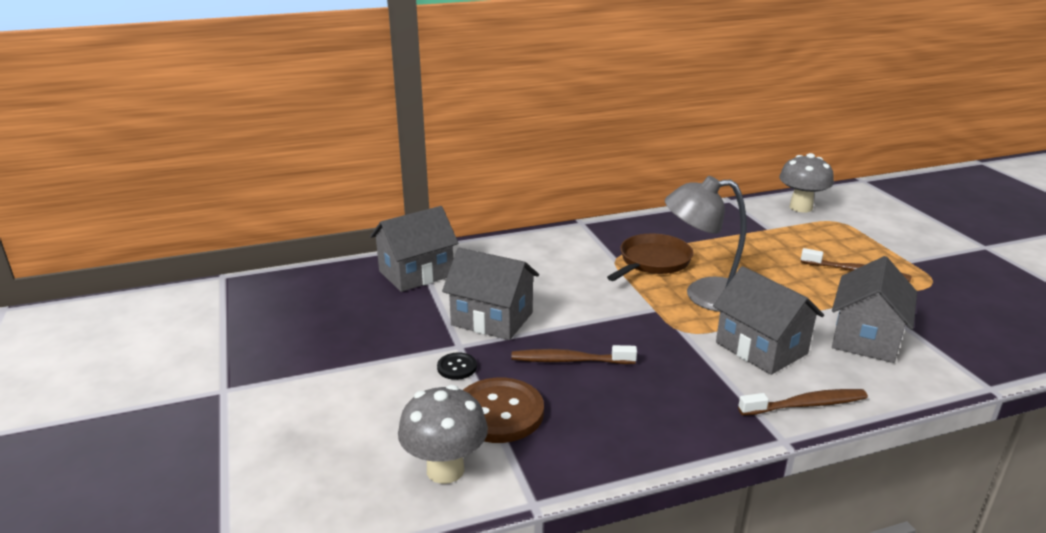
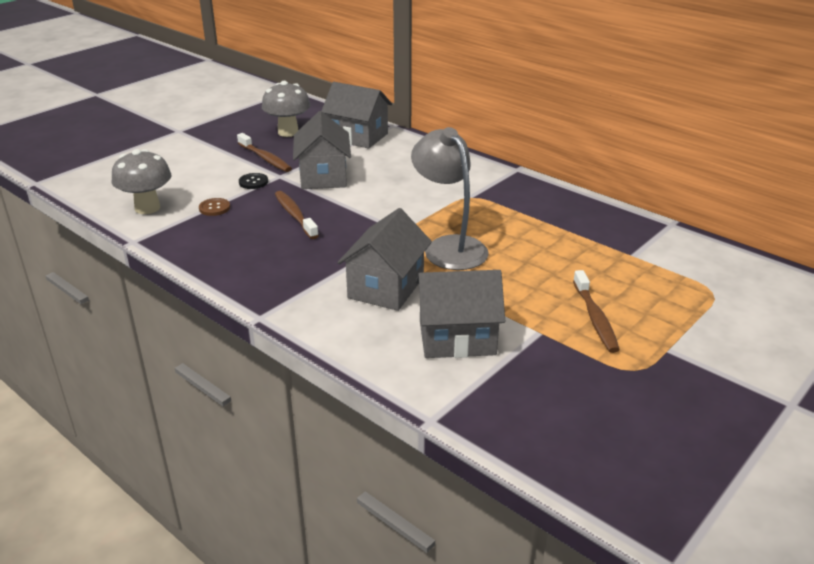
camera: 60 degrees right, 5 degrees up
brown button [463,378,544,443] -> brown button [199,198,230,216], size x0.48
brown pan [607,233,694,281] -> none
brown toothbrush [738,389,868,416] -> brown toothbrush moved to [237,133,292,172]
grey mushroom [779,153,834,212] -> grey mushroom moved to [262,81,310,137]

